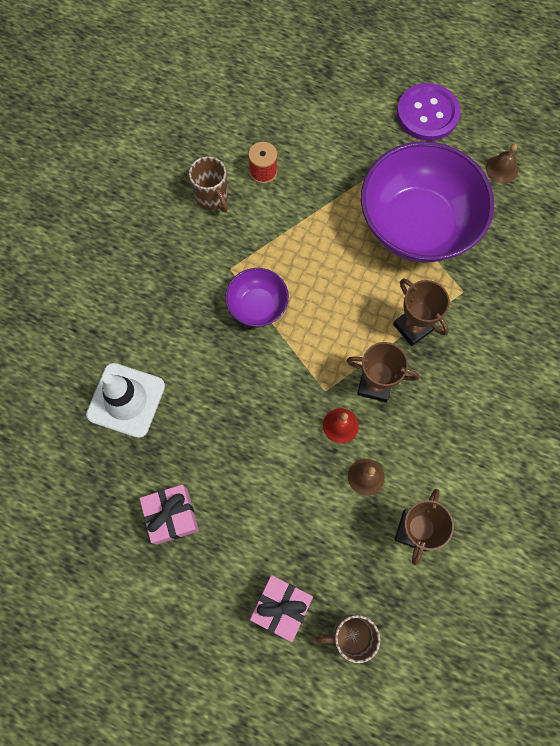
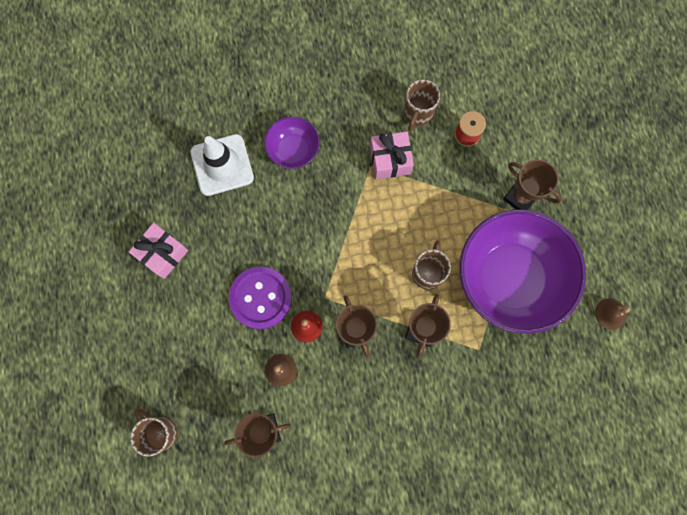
camera: 55 degrees right, 5 degrees up
purple bowl [225,268,289,327] -> purple bowl moved to [264,116,320,169]
pink gift [250,575,313,642] -> pink gift moved to [370,131,414,179]
purple button [397,83,460,141] -> purple button moved to [229,267,292,329]
none -> brown mug [412,240,451,290]
none -> brown trophy [503,159,562,210]

